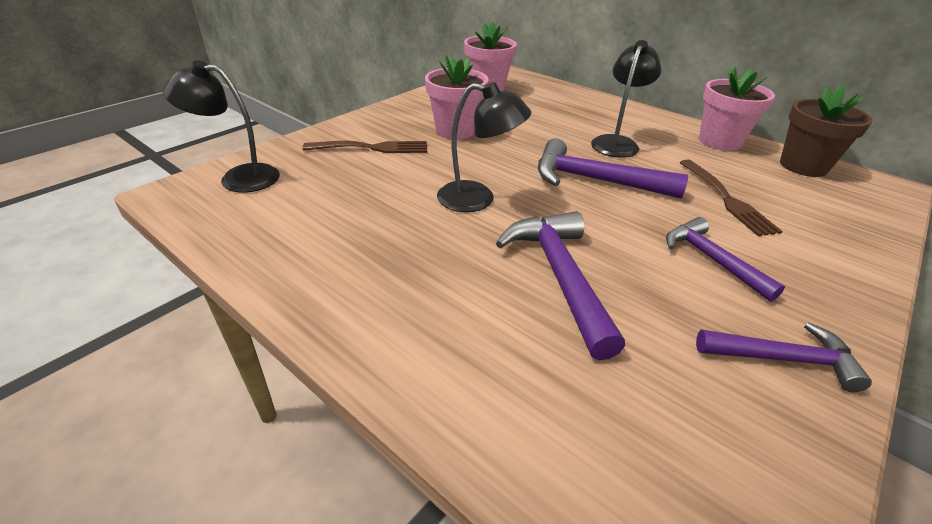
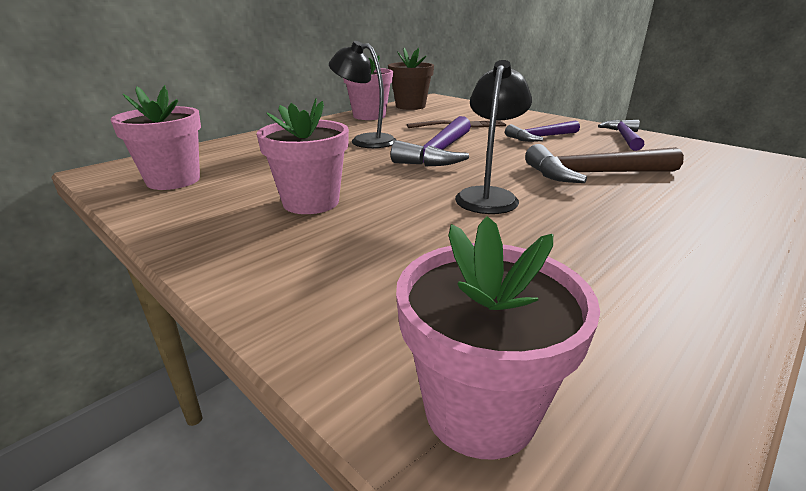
camera: 85 degrees left, 10 degrees down
black lamp [163,60,280,193] -> pink flower pot [396,216,600,460]
brown fork [303,141,427,153] -> none
purple hammer [496,211,625,360] -> brown hammer [525,144,684,183]

